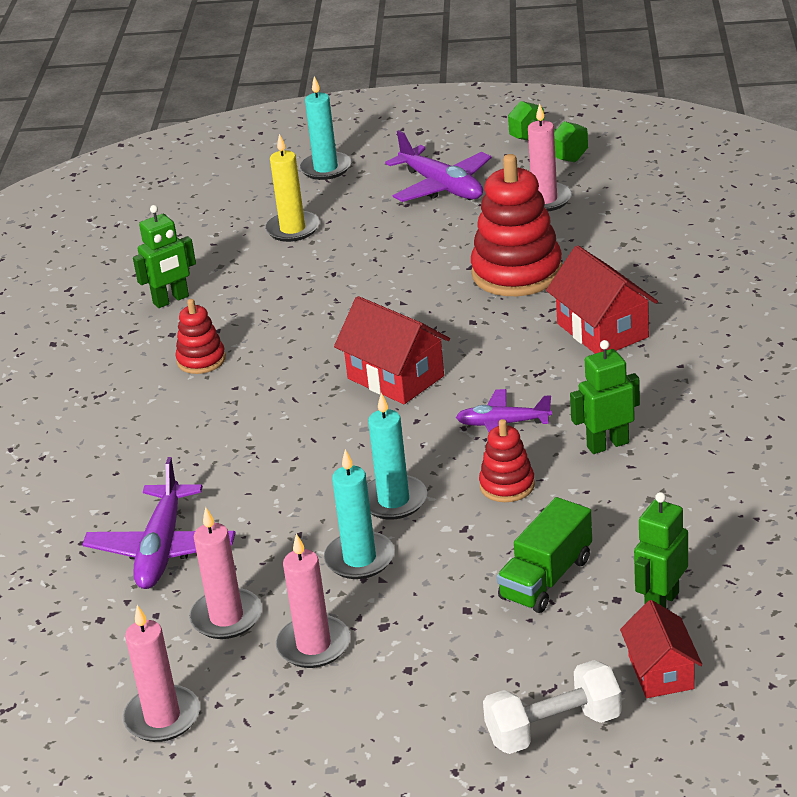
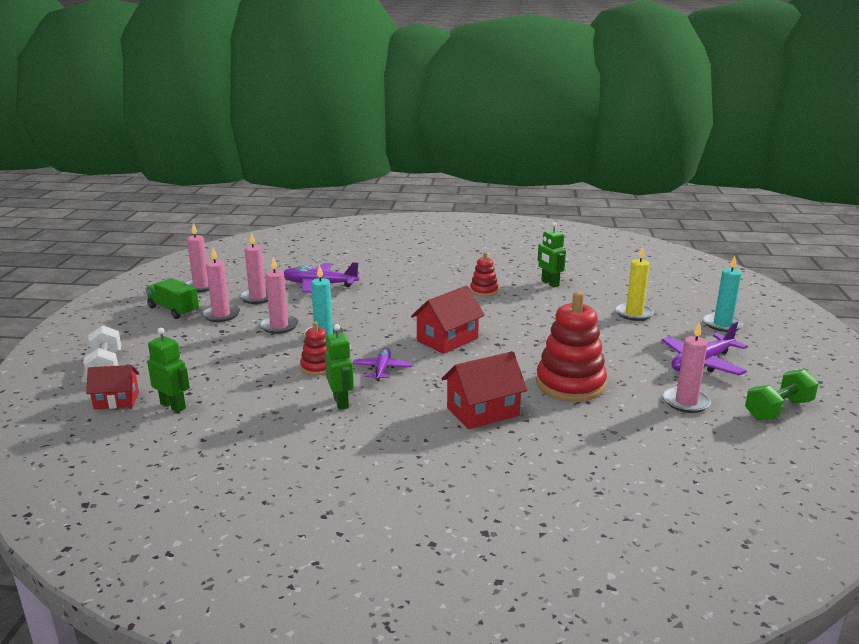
camera: 90 degrees right, 10 degrees down
turquoise candle [324,449,395,579] -> pink candle [259,257,298,334]
green truck [497,497,592,613] -> green truck moved to [145,278,199,319]

